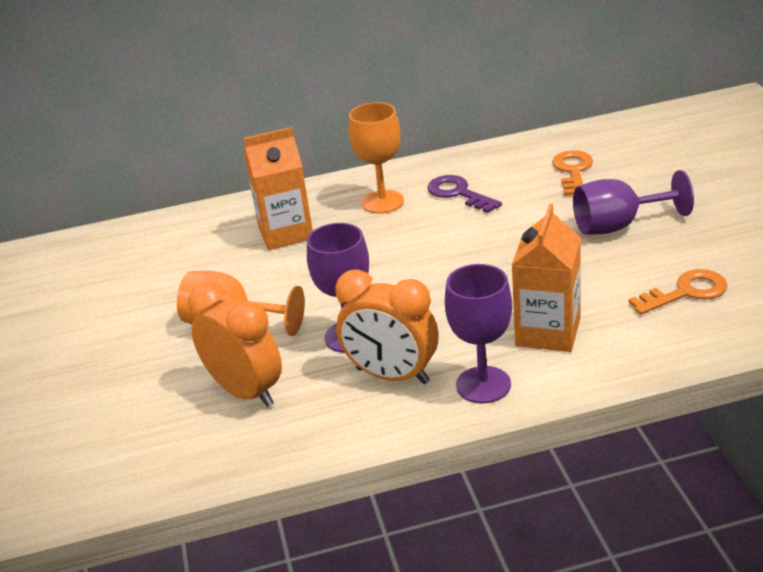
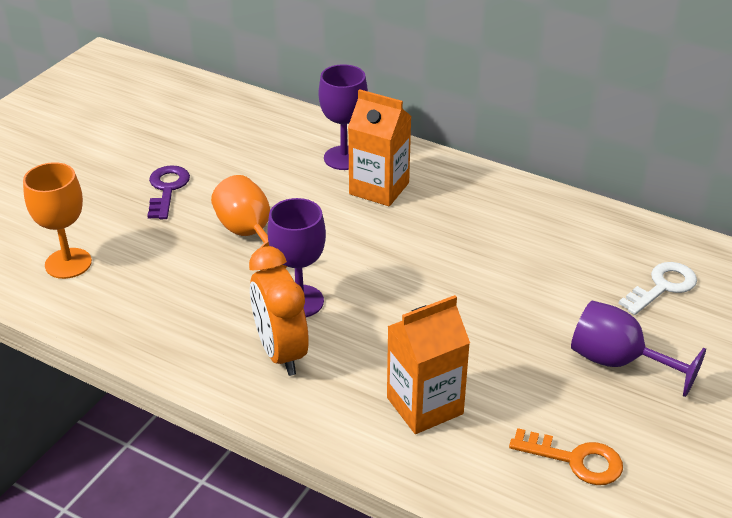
camera: 40 degrees right, 5 degrees up
orange clock [188,282,282,407] -> none
orange goblet [349,102,404,214] -> orange goblet moved to [23,162,92,279]
purple key [427,175,502,213] -> purple key moved to [147,165,190,219]
purple goblet [445,264,512,404] -> purple goblet moved to [319,64,368,170]
orange key [552,150,593,196] -> white key [618,262,697,315]

